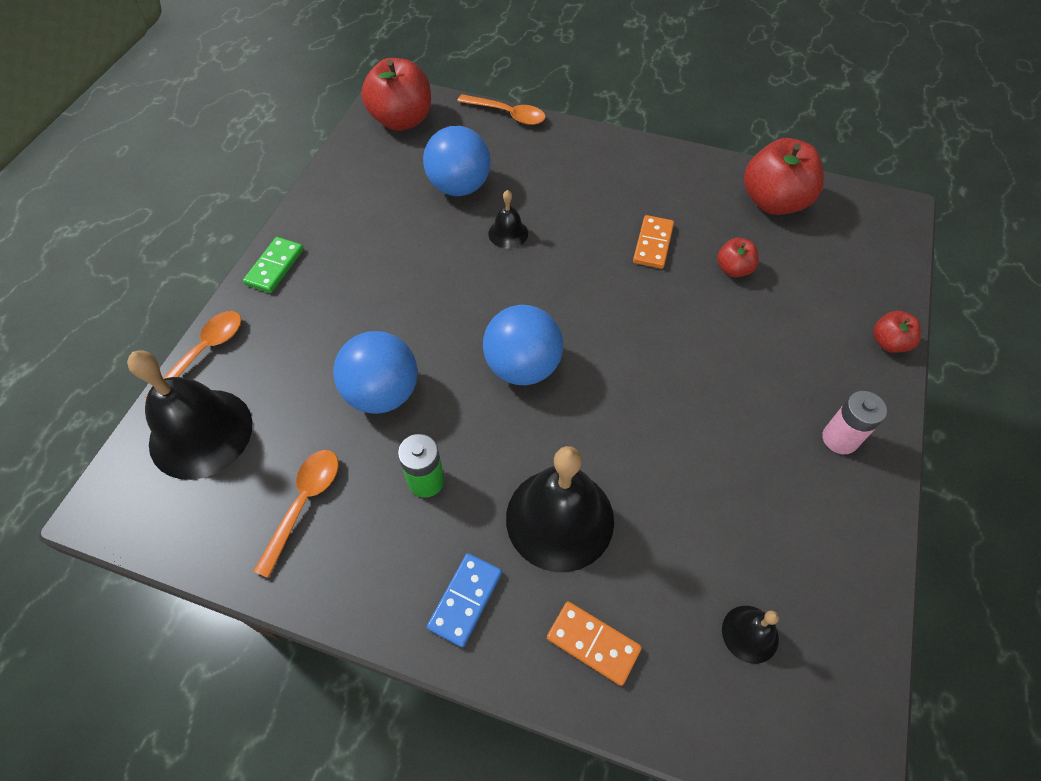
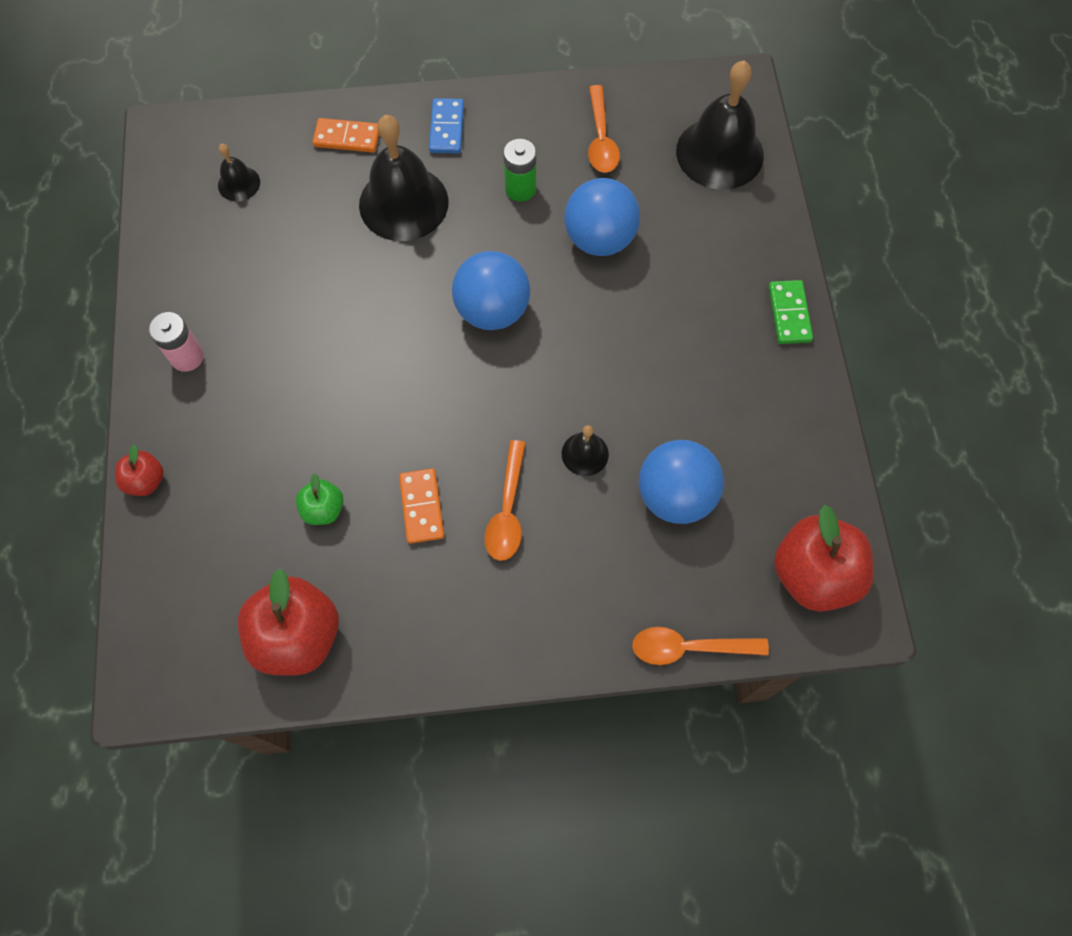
camera: 155 degrees right, 10 degrees up
orange spoon [145,311,241,398] -> orange spoon moved to [484,440,526,561]
red apple [717,238,759,277] -> green apple [296,473,344,525]

